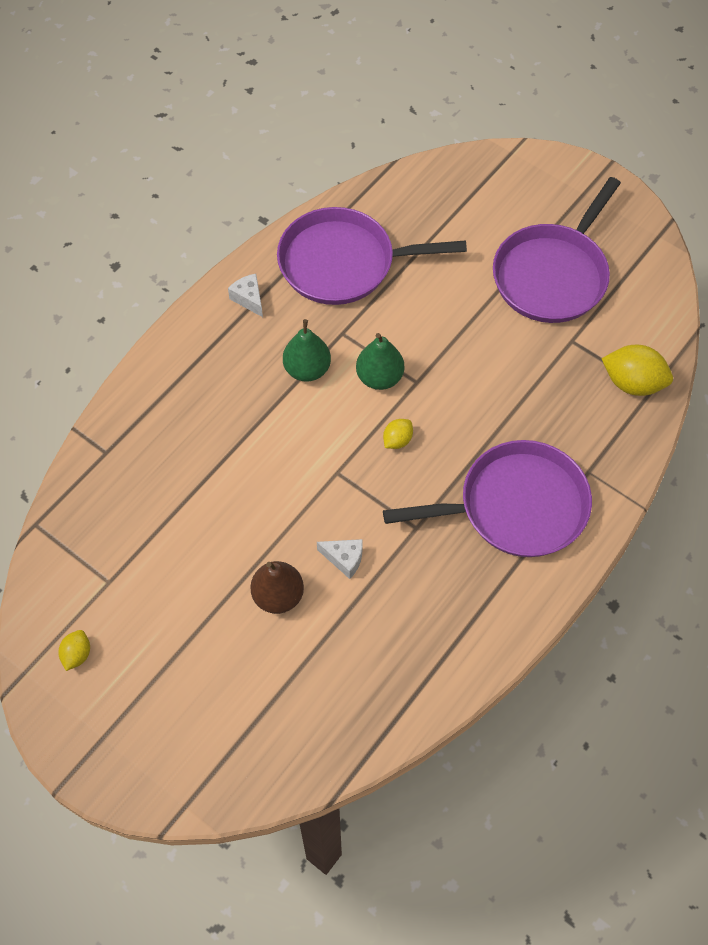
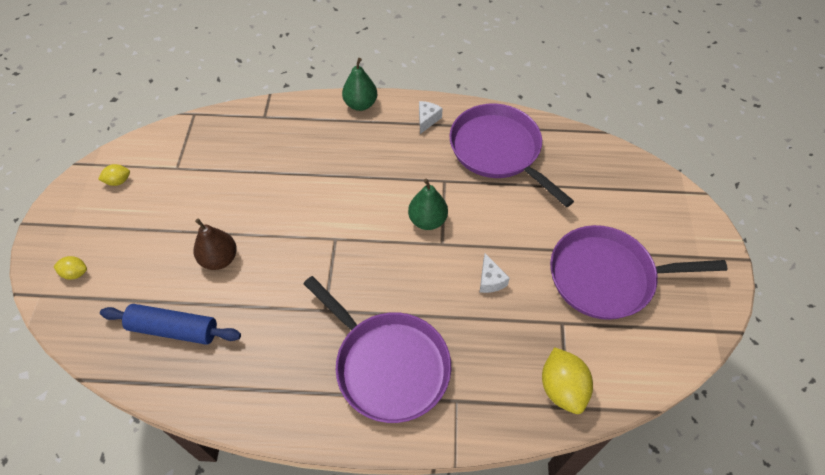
camera: 55 degrees right, 5 degrees down
green pear [283,319,331,382] -> green pear moved to [342,58,377,111]
white cheese [317,539,363,579] -> white cheese moved to [480,253,510,293]
yellow lemon [383,419,413,449] -> yellow lemon moved to [53,256,87,280]
none -> blue rolling pin [100,304,241,345]

